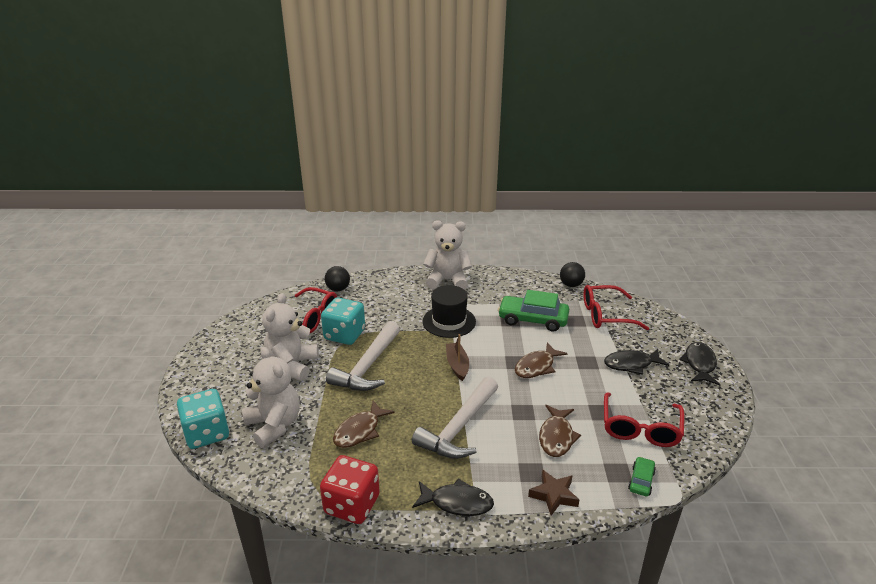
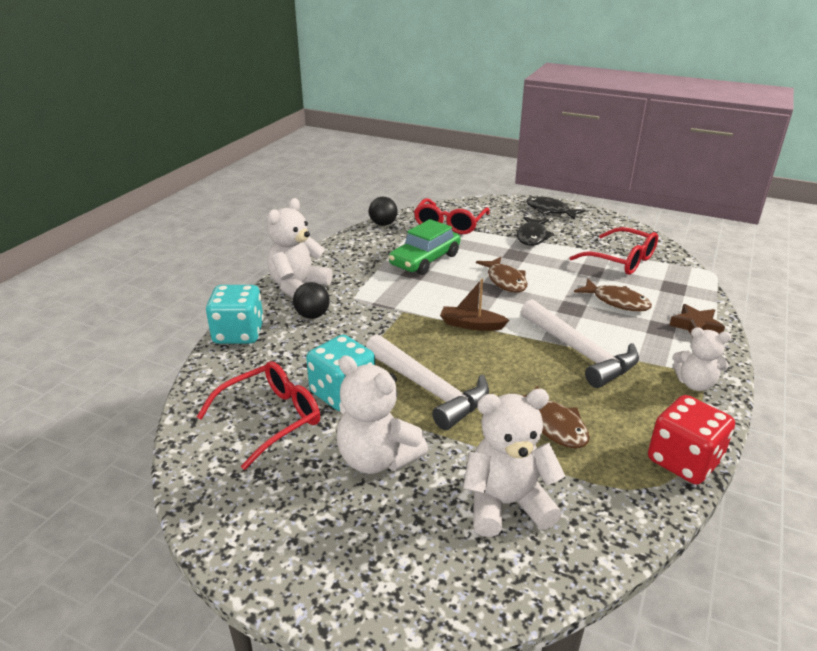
camera: 65 degrees left, 0 degrees up
turquoise dice [177,389,229,449] -> turquoise dice moved to [206,285,264,344]
black ball [325,266,350,291] -> black ball moved to [293,282,330,319]
black fish [412,478,494,516] -> white teddy bear [673,327,731,391]
black hat [422,285,476,338] -> none
green car [628,457,656,496] -> none

